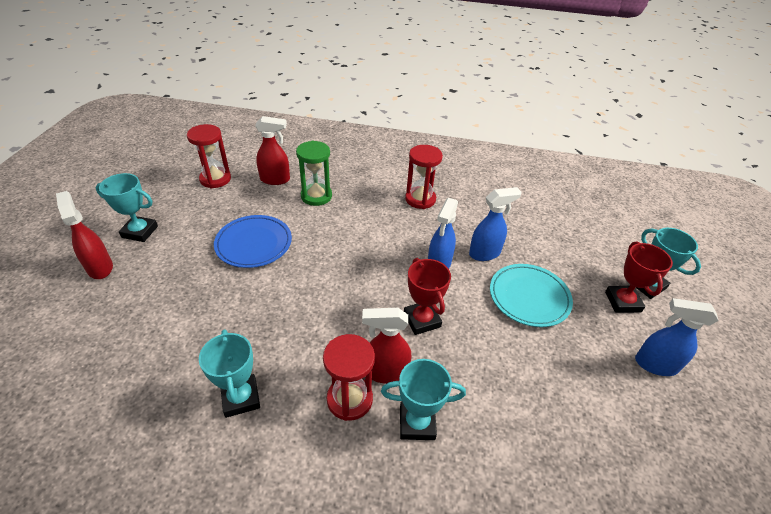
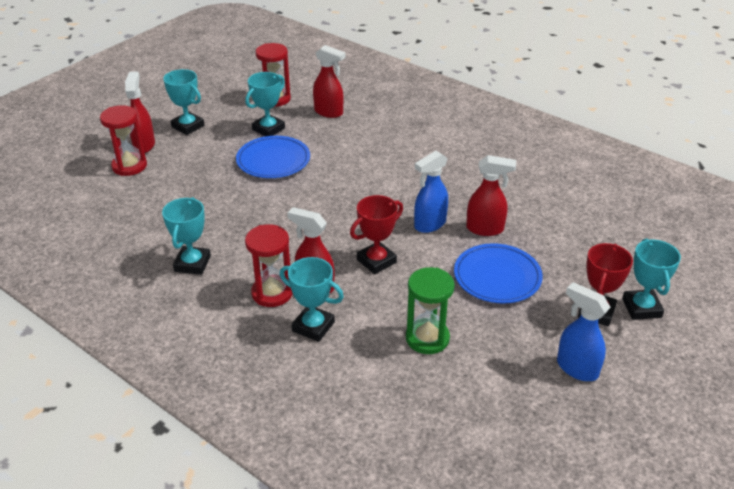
camera: 30 degrees right, 5 degrees down
green hourglass [296,141,332,206] -> green hourglass moved to [406,267,455,354]
red trophy [404,258,451,335] -> red trophy turned 45 degrees clockwise [350,195,403,274]
red hourglass [405,145,443,209] -> red hourglass moved to [100,105,147,176]
blue spray bottle [469,187,522,261] -> red spray bottle [466,155,516,236]
turquoise plate [490,264,573,327] -> blue plate [454,243,543,304]
none -> turquoise trophy [245,72,285,136]

